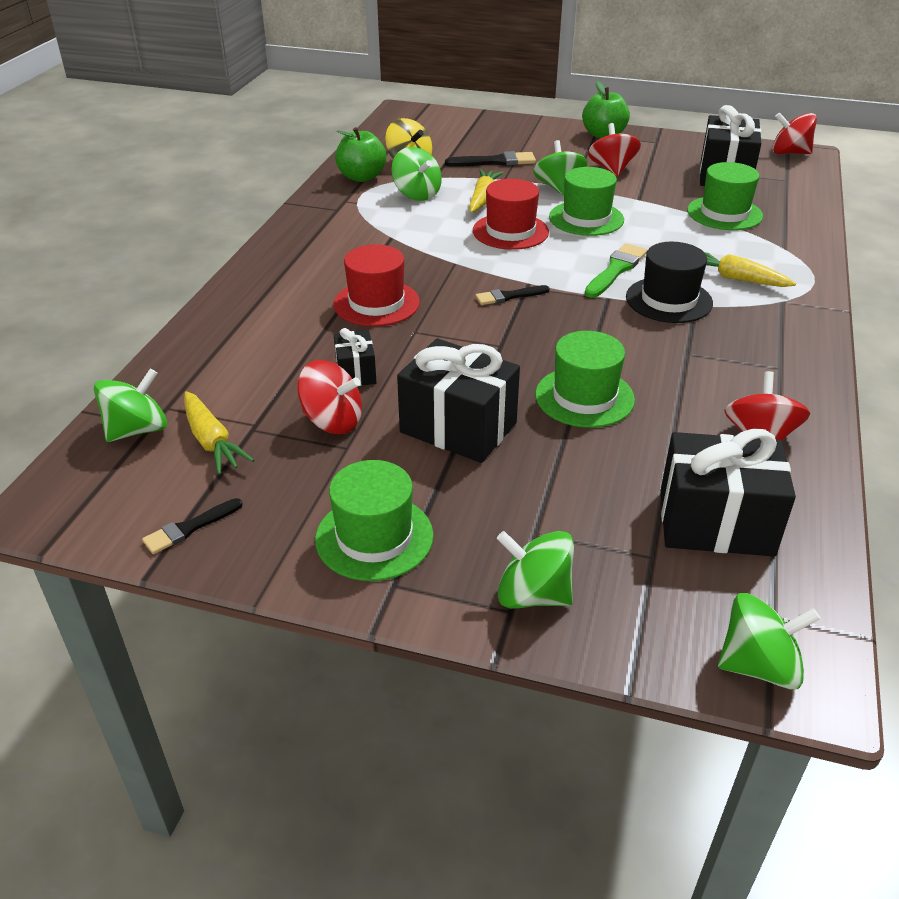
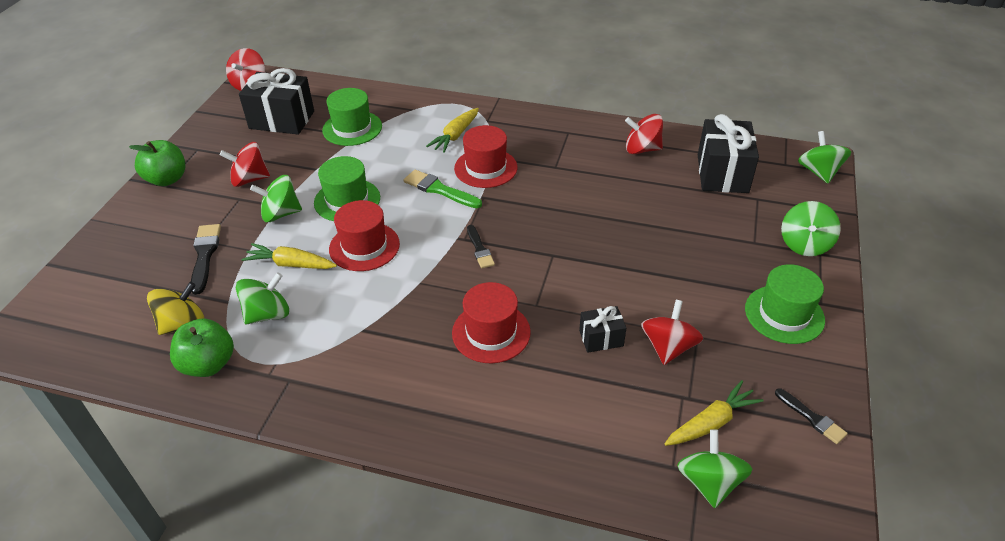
camera: 90 degrees left, 5 degrees up
green spinning top [94,369,167,442] -> green spinning top turned 45 degrees clockwise [677,429,752,508]
black gift [397,338,520,463] -> none
green hat [535,331,635,428] -> none
black hat [626,242,713,323] -> red hat [454,125,518,188]

